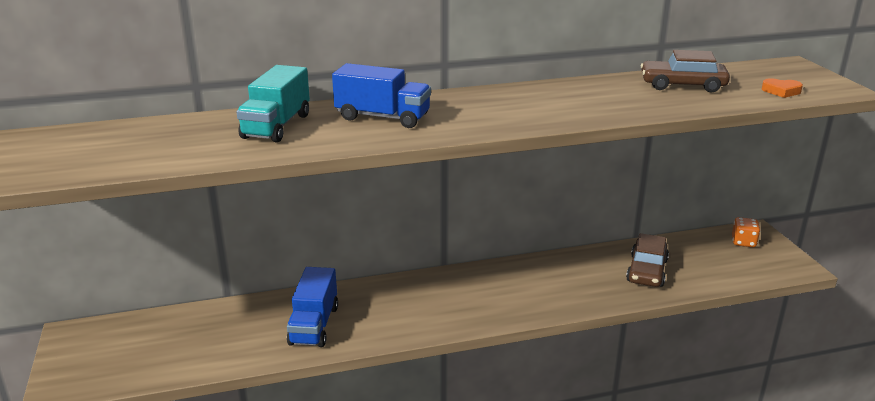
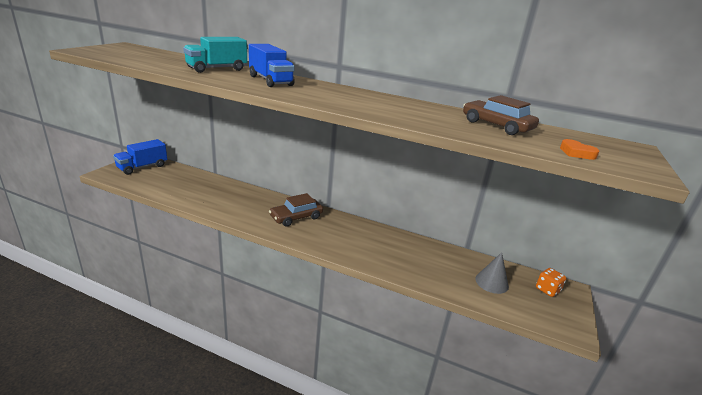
camera: 35 degrees right, 0 degrees up
blue truck [287,267,338,347] -> blue truck moved to [113,139,167,175]
brown car [626,233,669,287] -> brown car moved to [269,193,323,227]
none -> grey cone [475,252,509,294]

